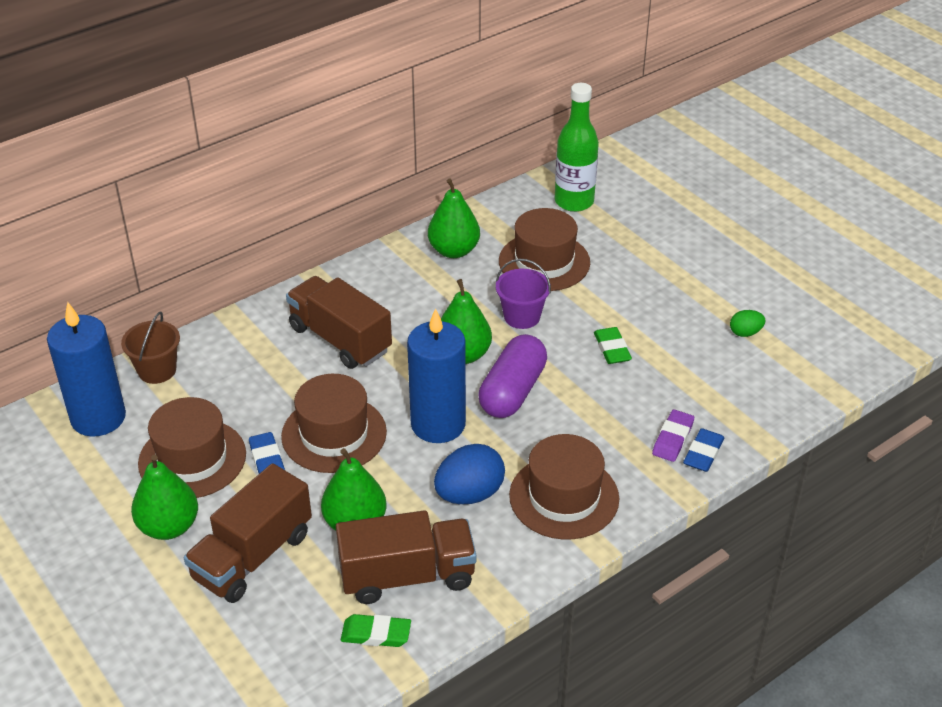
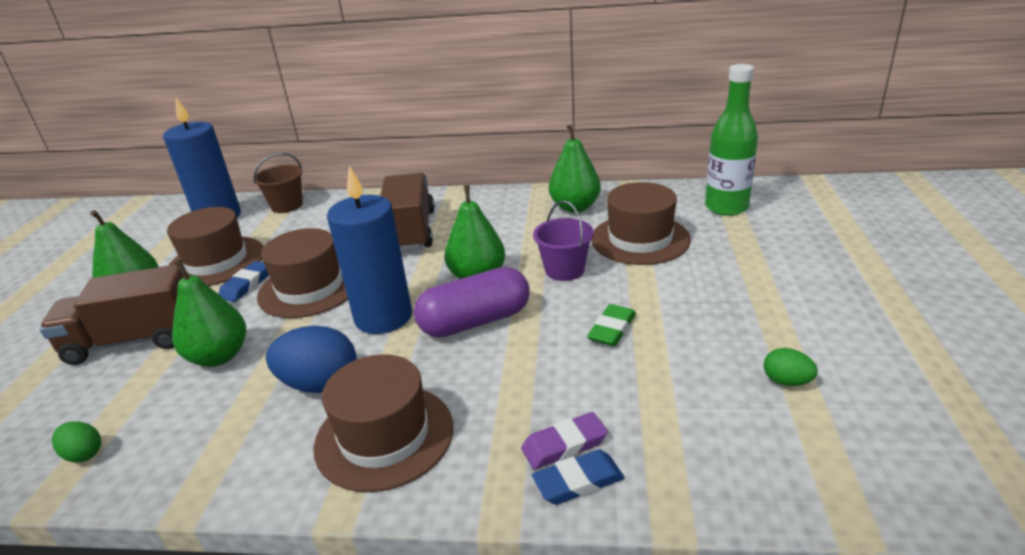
camera: 45 degrees right, 10 degrees down
brown truck [336,510,476,604] -> none
green eraser [341,614,411,647] -> green egg [52,421,101,463]

